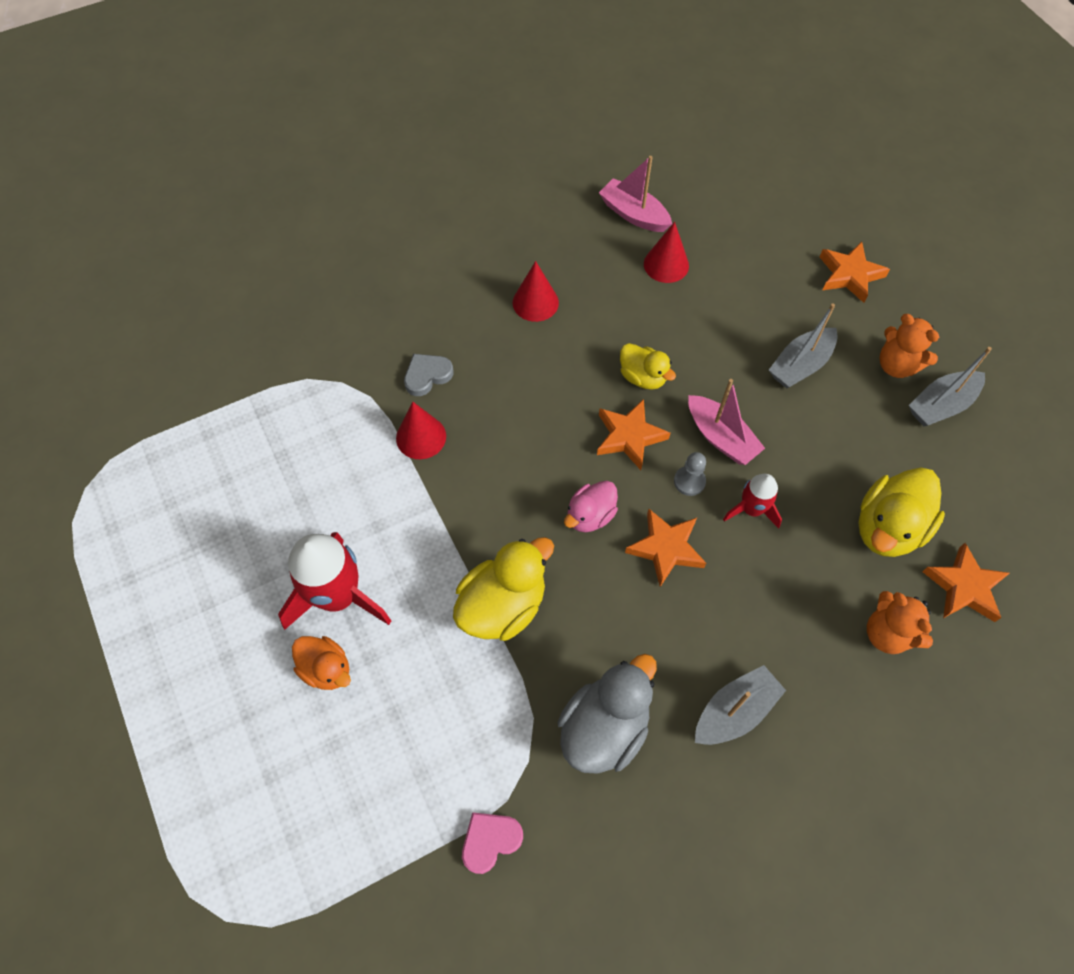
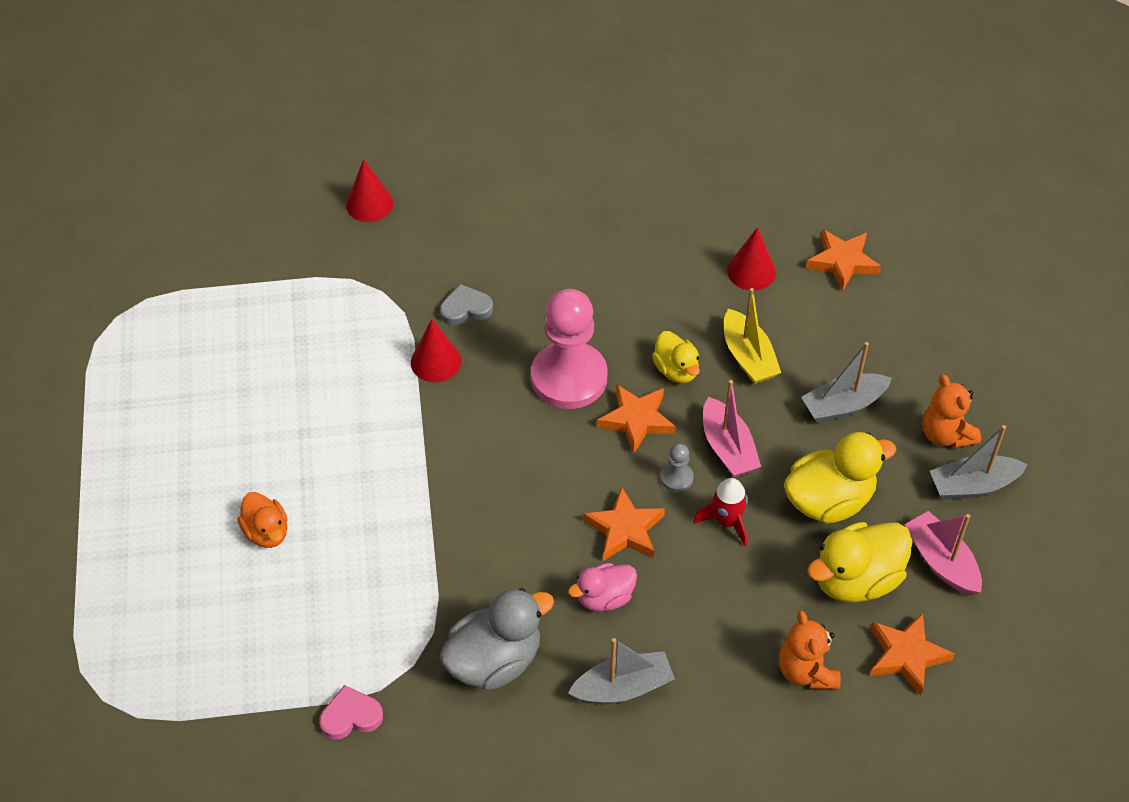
camera: 20 degrees right, 10 degrees down
red rocket [278,532,391,630] -> none
yellow duck [453,537,554,641] -> yellow duck moved to [784,432,896,524]
red cone [513,261,559,322] -> red cone moved to [346,159,393,222]
pink duck [564,481,618,532] -> pink duck moved to [568,563,637,612]
pink boat [599,156,672,232] -> pink boat moved to [904,511,982,596]
orange star [820,242,890,303] -> orange star moved to [806,229,881,292]
none -> pink pawn [531,289,608,409]
none -> yellow boat [724,288,781,384]

